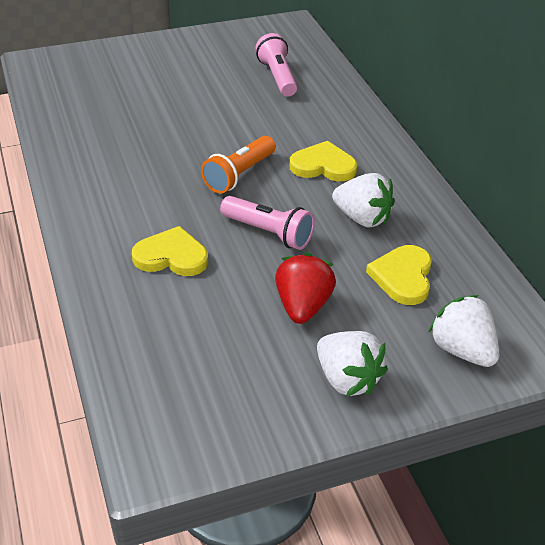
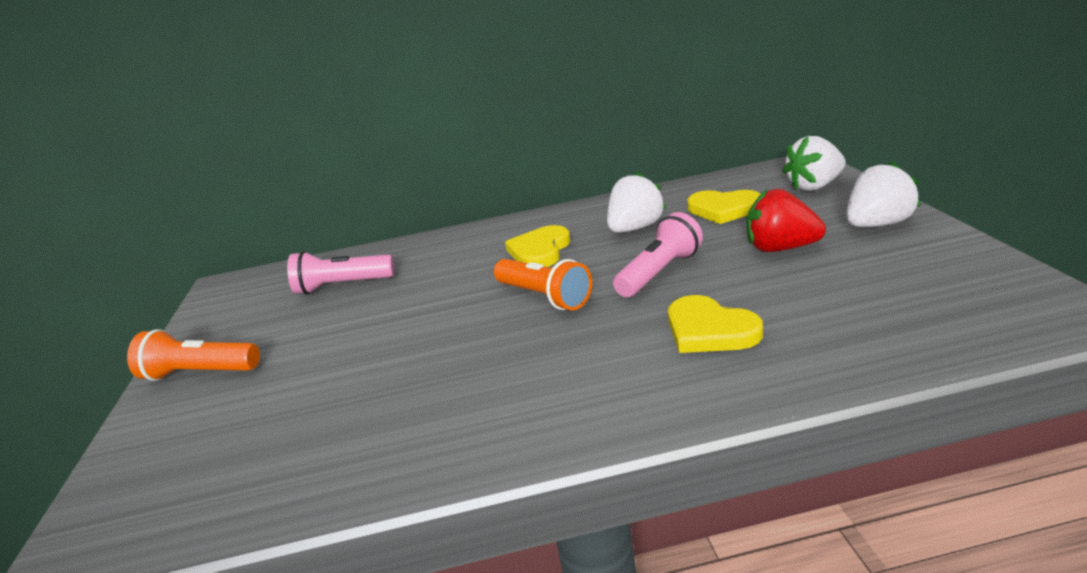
camera: 75 degrees left, 15 degrees down
yellow heart [132,226,208,276] -> yellow heart turned 60 degrees counterclockwise [668,295,763,353]
none -> orange flashlight [127,329,260,381]

